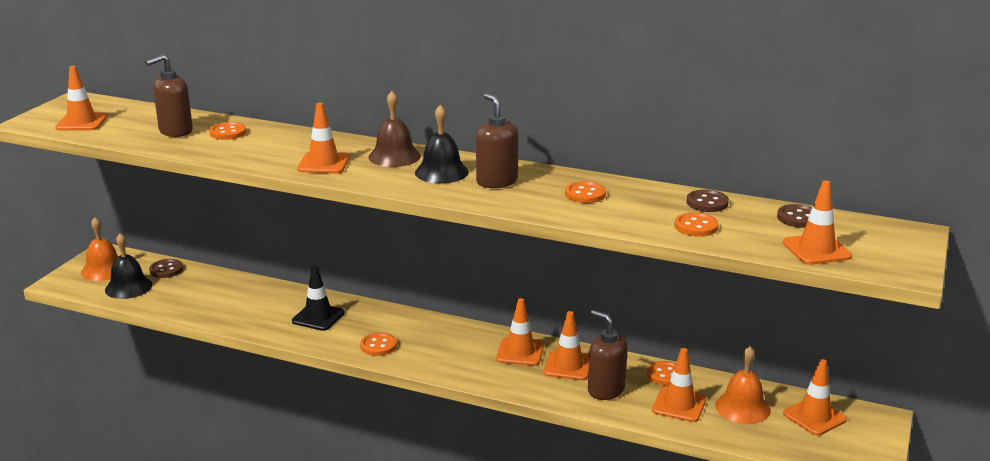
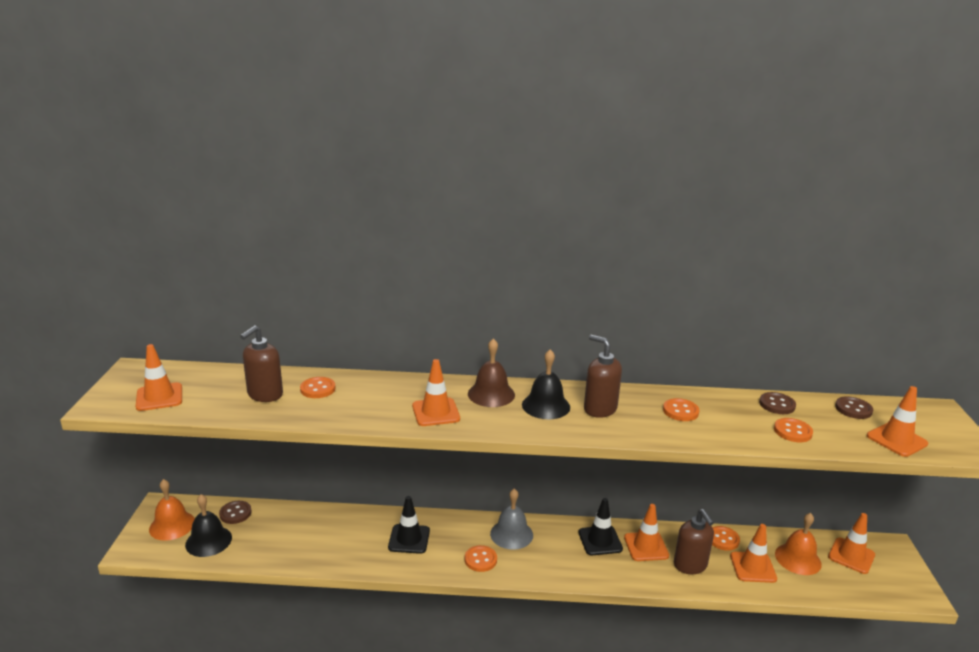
camera: 20 degrees left, 0 degrees up
orange traffic cone [496,298,544,366] -> black traffic cone [578,498,623,555]
brown soap dispenser [588,310,628,400] -> brown soap dispenser turned 135 degrees counterclockwise [674,509,714,574]
none -> grey bell [490,488,533,550]

